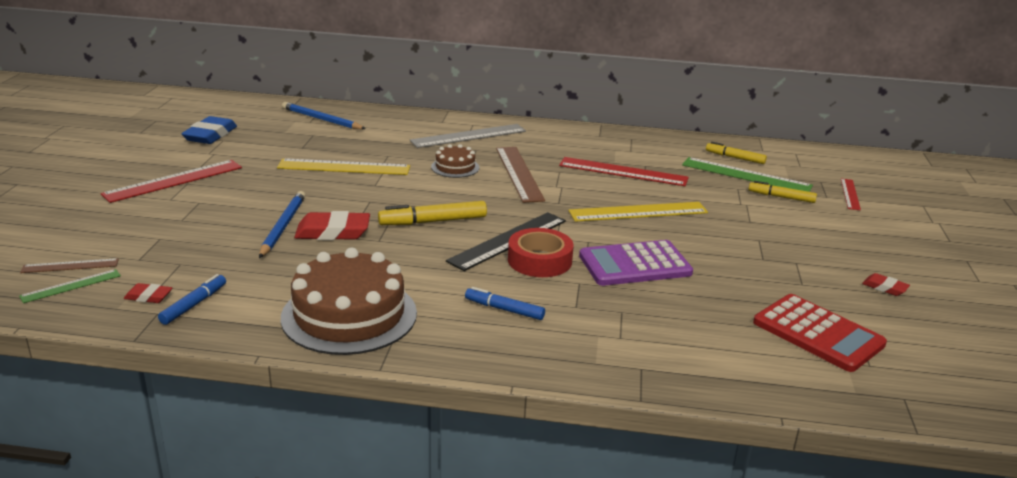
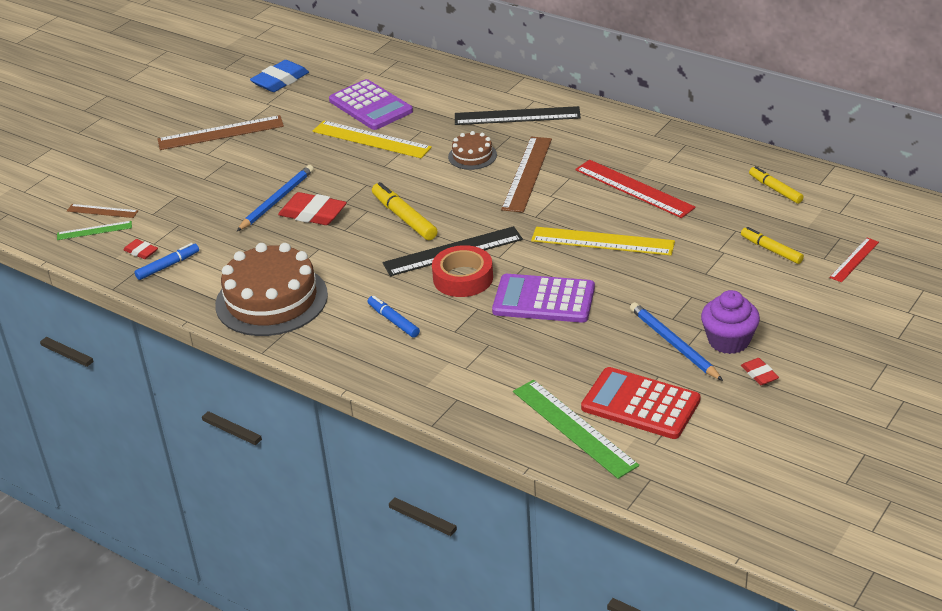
camera: 30 degrees right, 10 degrees up
red ruler [101,160,242,203] -> brown ruler [158,115,284,150]
blue pencil [282,102,366,129] -> blue pencil moved to [630,302,723,381]
yellow marker [378,201,487,225] -> yellow marker turned 45 degrees clockwise [372,182,438,240]
grey ruler [410,124,526,148] -> black ruler [455,106,581,125]
green ruler [682,157,813,192] -> green ruler moved to [513,380,639,479]
red calculator [753,294,887,372] -> red calculator turned 135 degrees clockwise [581,367,701,439]
none -> purple calculator [329,79,413,130]
none -> purple cupcake [701,290,760,354]

